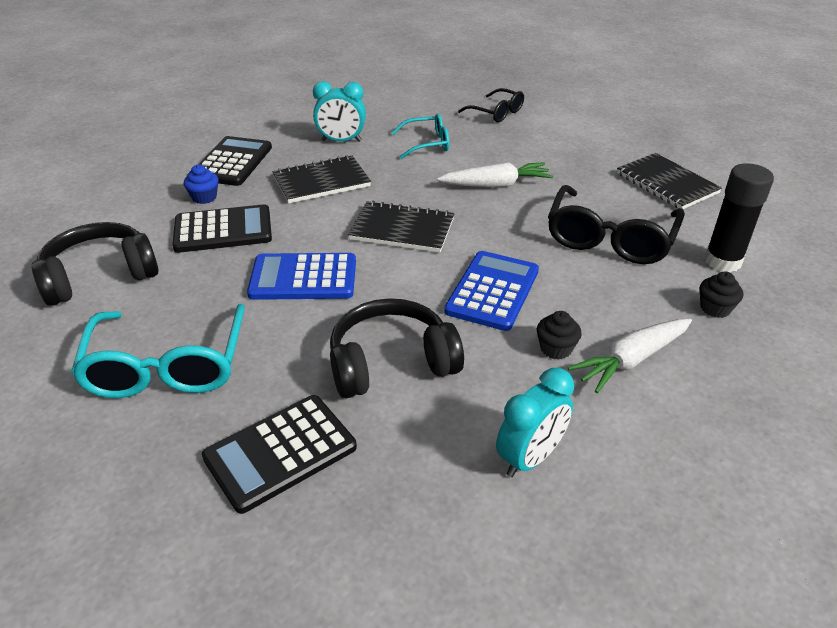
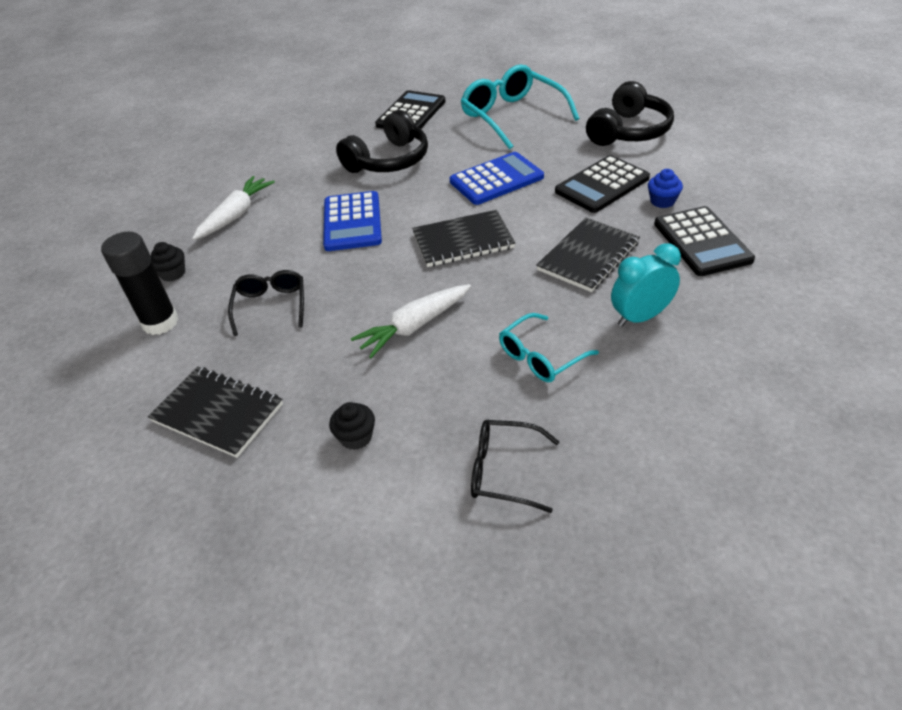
camera: 155 degrees right, 5 degrees up
turquoise clock [496,367,574,477] -> none
black cupcake [537,311,582,360] -> black cupcake moved to [329,402,375,450]
black glasses [548,185,685,264] -> black glasses [228,270,304,336], size x0.58

